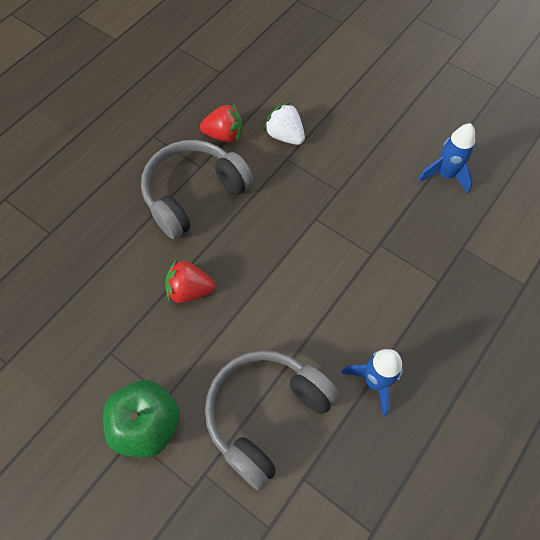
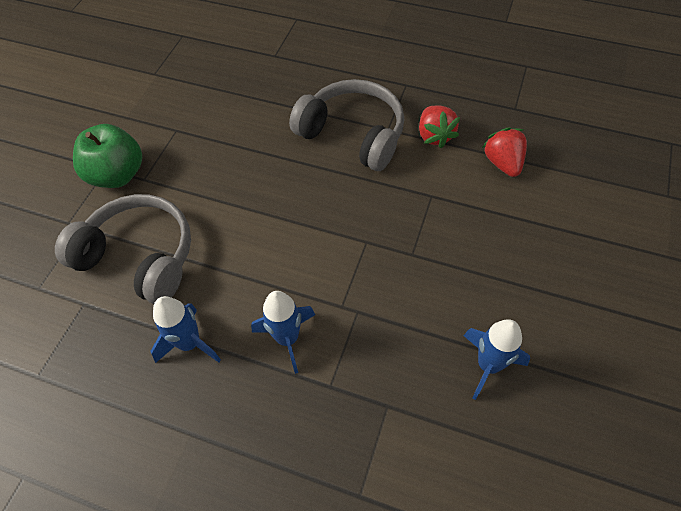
camera: 75 degrees right, 5 degrees down
red strawberry [165,258,216,303] -> red strawberry moved to [482,127,527,177]
white strawberry [264,102,305,145] -> none
none -> blue rocket [251,291,315,374]

